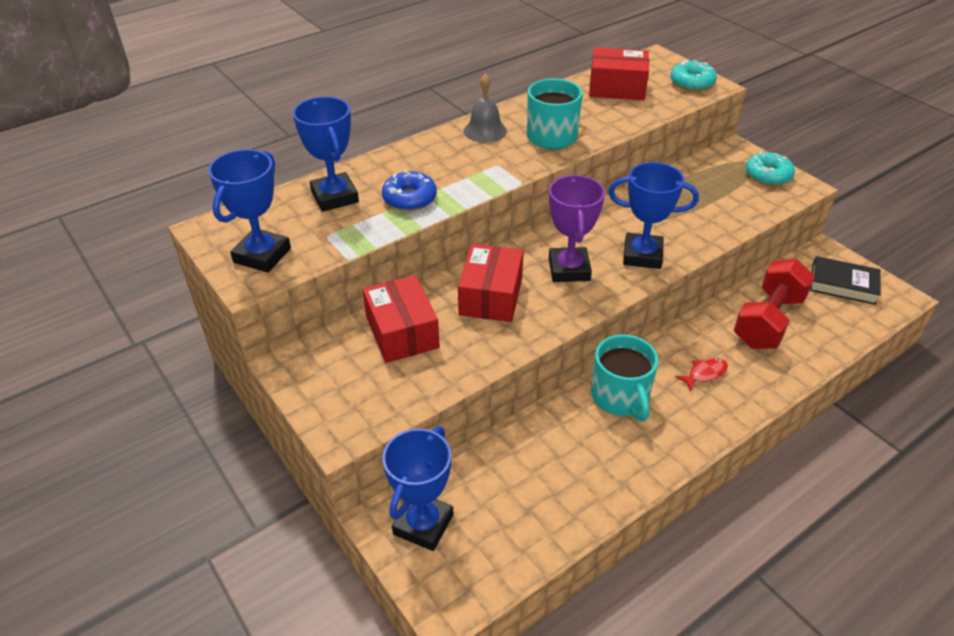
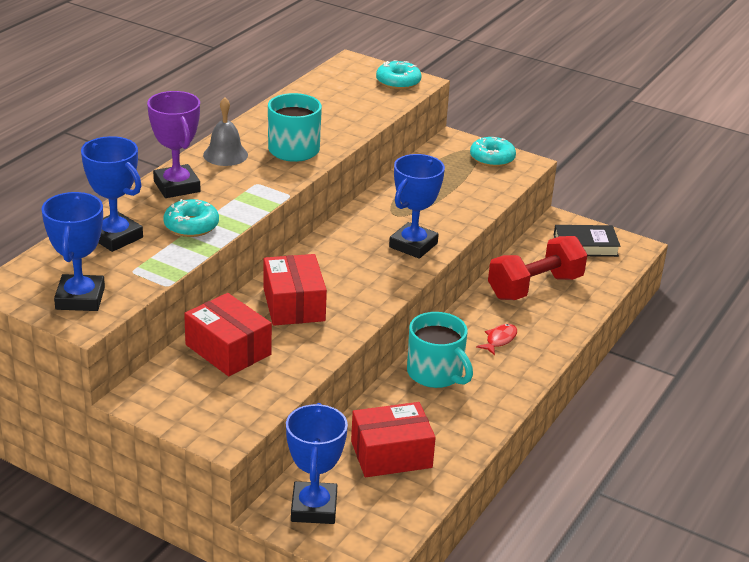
camera: 25 degrees left, 10 degrees down
blue donut [382,170,437,211] -> turquoise donut [163,199,219,237]
purple trophy [549,175,605,282] -> purple trophy moved to [147,91,201,198]
red box [589,47,649,100] -> red box moved to [351,402,436,477]
blue trophy [608,162,699,269] -> blue trophy turned 45 degrees counterclockwise [389,154,445,259]
red dumbbell [734,259,815,348] -> red dumbbell turned 45 degrees clockwise [488,236,587,300]

